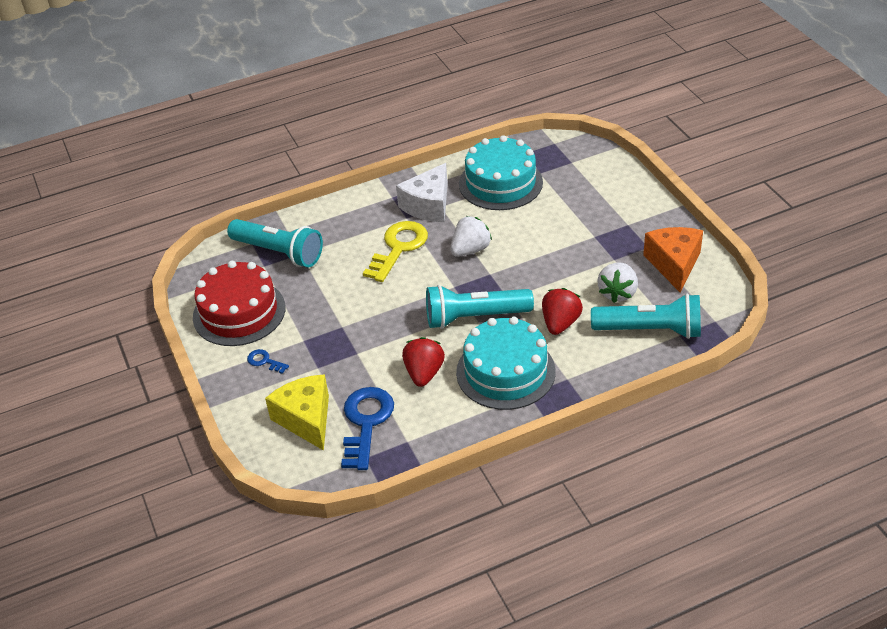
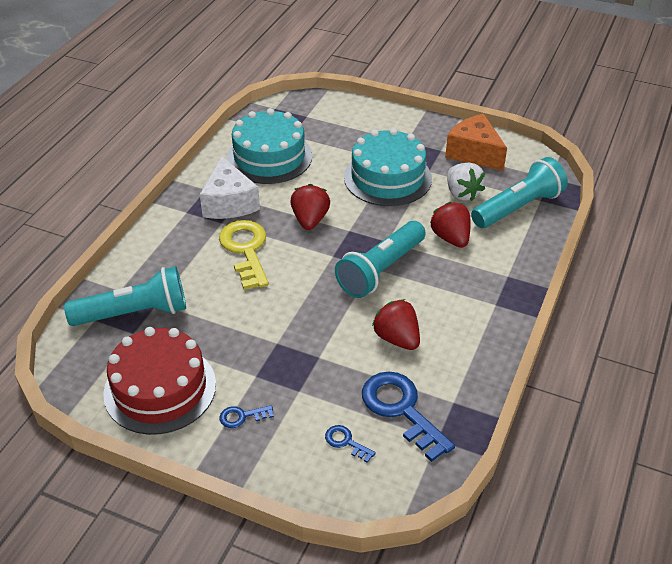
camera: 45 degrees left, 0 degrees up
yellow cheese [265,374,329,451] -> blue key [325,425,376,463]
white strawberry [450,216,492,257] -> red strawberry [290,184,330,230]
turquoise cake [456,316,555,410] -> turquoise cake moved to [344,128,432,206]

